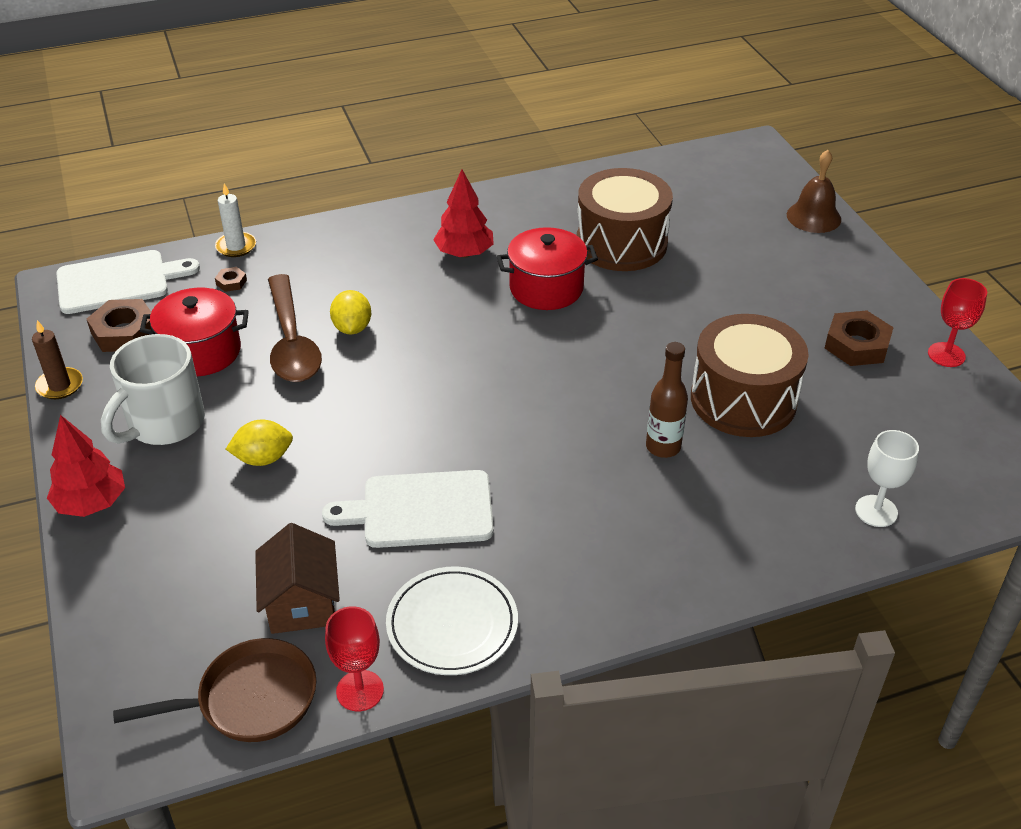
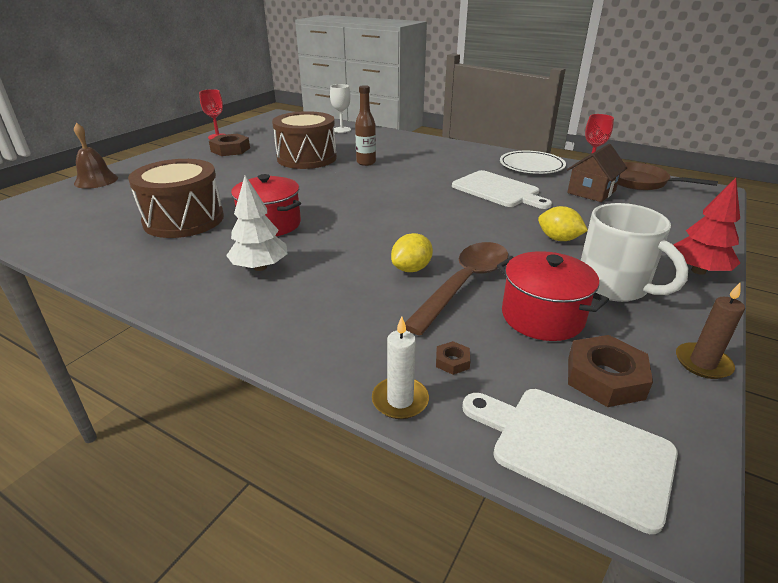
camera: 130 degrees left, 10 degrees down
white mug [101,334,205,445] -> white mug turned 60 degrees clockwise [581,203,689,302]
red tree [433,169,494,258] -> white tree [226,175,288,271]

